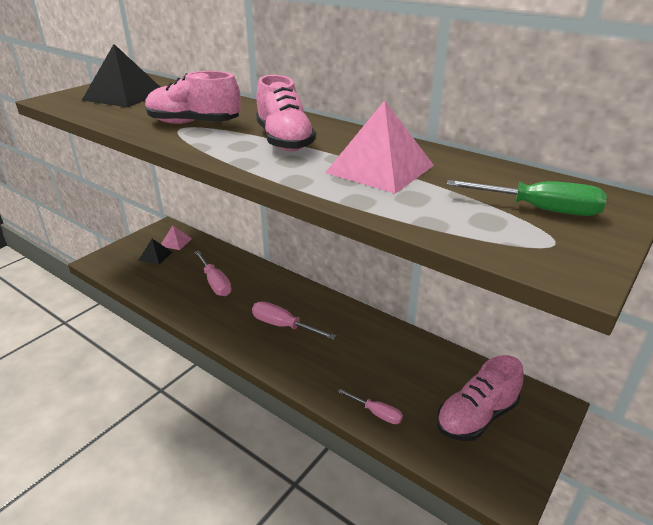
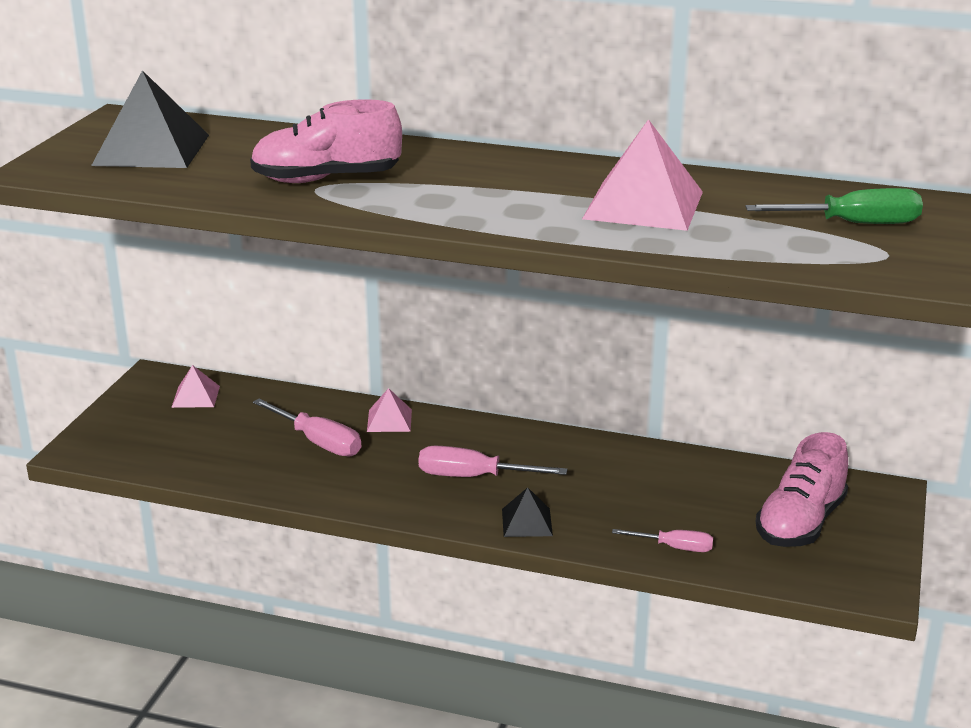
camera: 20 degrees left, 5 degrees down
black pyramid [139,239,172,265] -> black pyramid moved to [502,487,553,537]
pink shoe [256,75,316,151] -> none
none -> pink pyramid [367,388,412,432]

